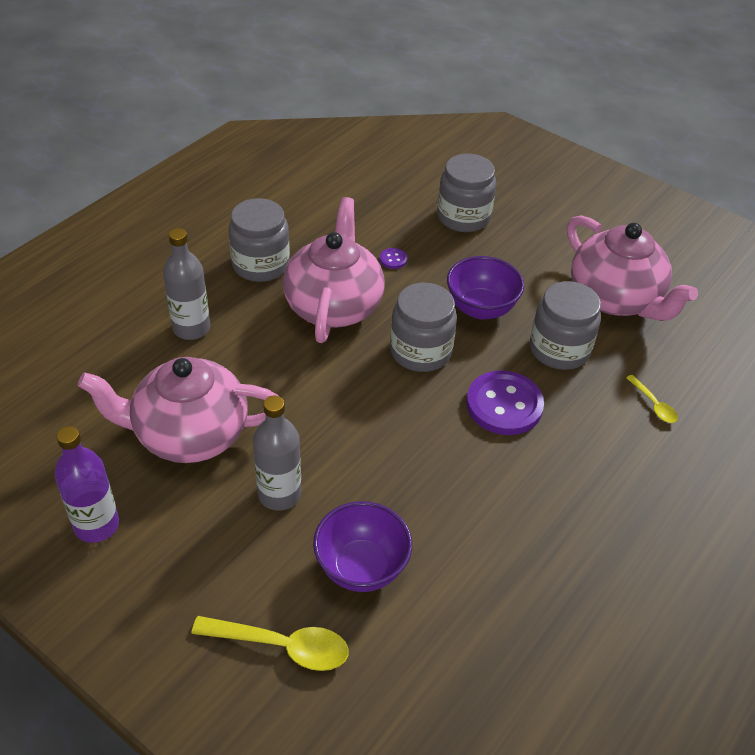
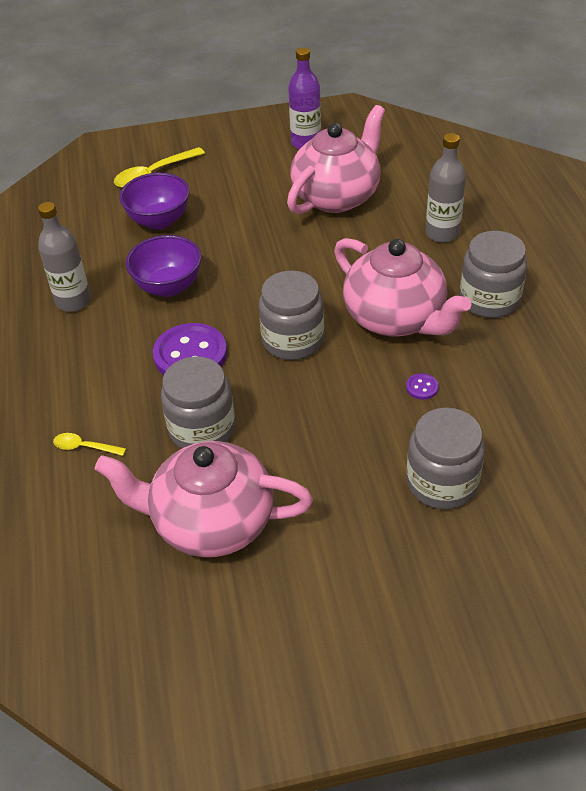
camera: 135 degrees right, 0 degrees up
grey bottle [253,396,301,511] -> grey bottle moved to [38,202,91,312]
purple bowl [447,256,524,319] -> purple bowl moved to [126,235,201,297]

